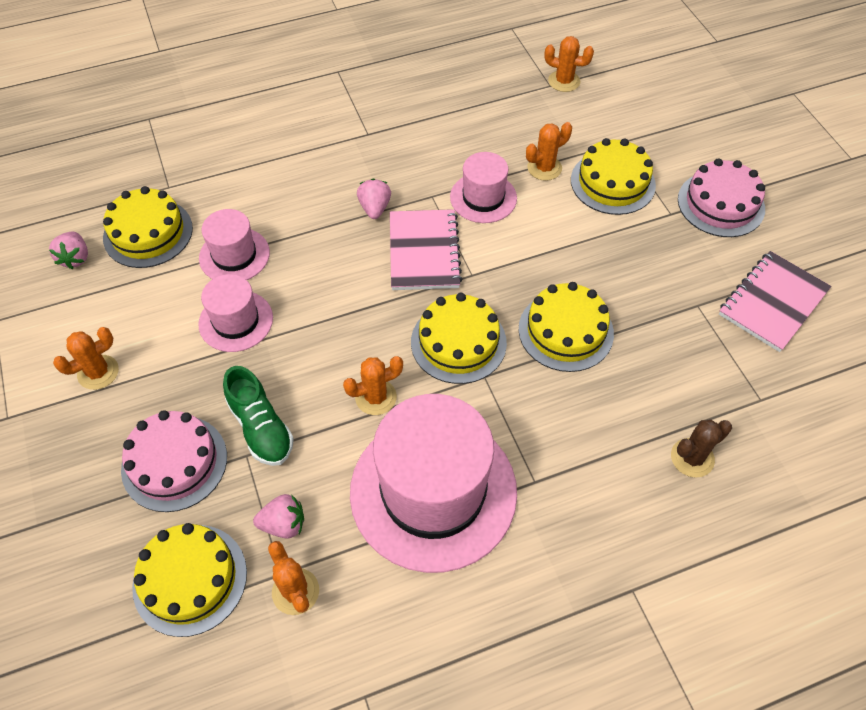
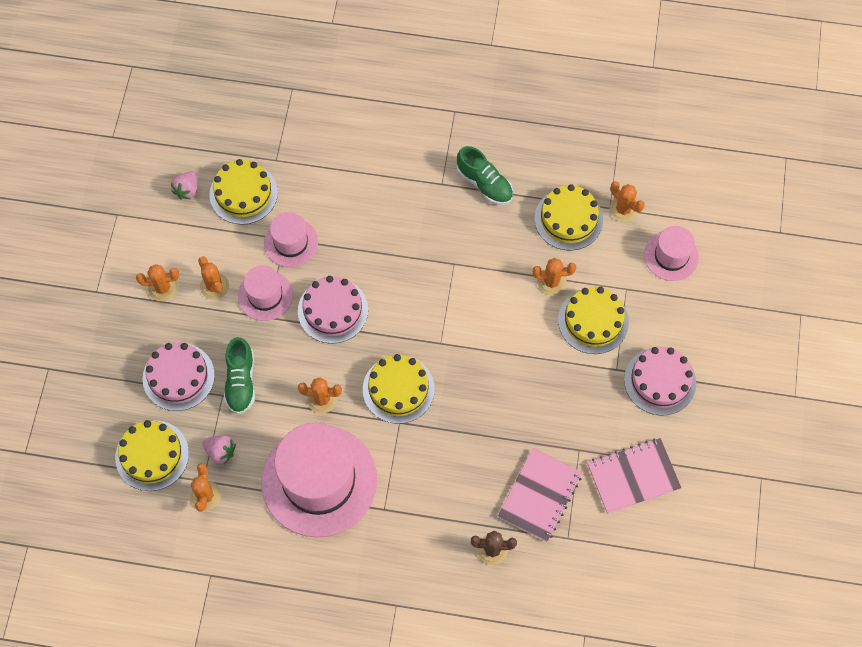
camera: 30 degrees right, 10 degrees up
pink strawberry [357,179,391,219] -> none
pink notebook [390,209,462,290] -> pink notebook moved to [498,448,582,542]
pink hat [450,152,517,223] -> pink hat moved to [644,226,699,281]
yellow cake [519,282,614,372] -> yellow cake moved to [535,184,603,251]
none -> orange cactus [198,256,229,300]
none -> pink cake [298,276,368,344]
none -> green shoe [457,146,513,205]

